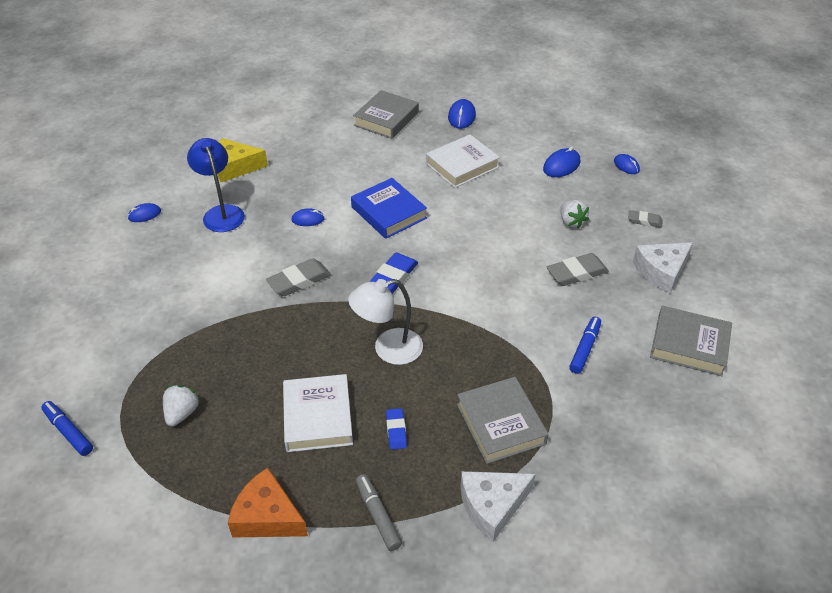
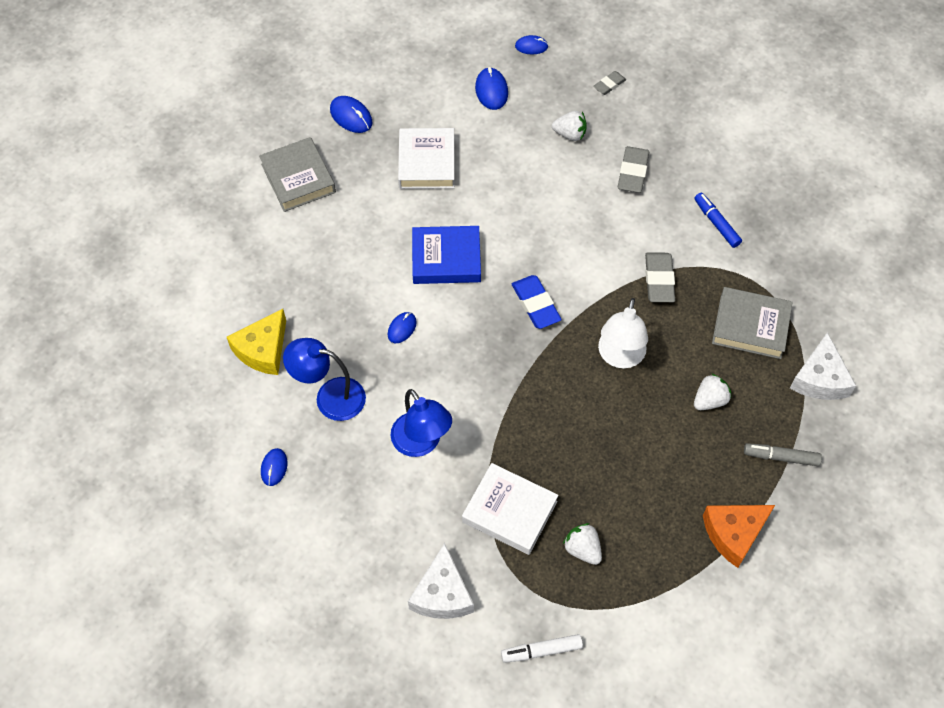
camera: 55 degrees left, 15 degrees up
blue marker [41,401,93,456] -> white marker [501,634,583,663]
grey eraser [266,258,331,296] -> grey eraser moved to [645,252,675,302]
white book [283,374,353,452] -> white book moved to [462,463,558,555]
blue eraser [386,408,407,450] -> white strawberry [694,373,731,410]
white cheese [633,242,693,293] -> white cheese moved to [408,543,474,619]
grey book [650,306,732,376] -> none
none -> blue lamp [390,389,452,457]

